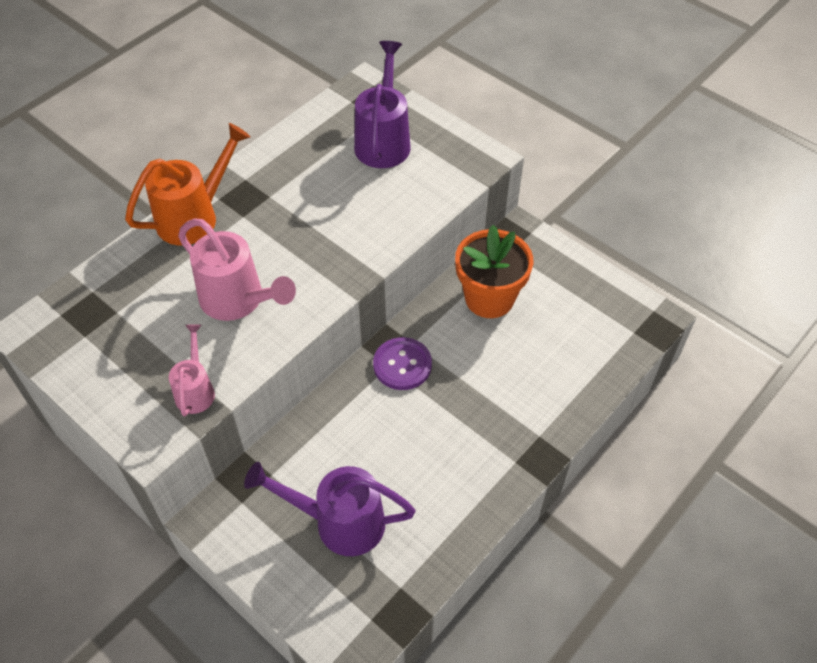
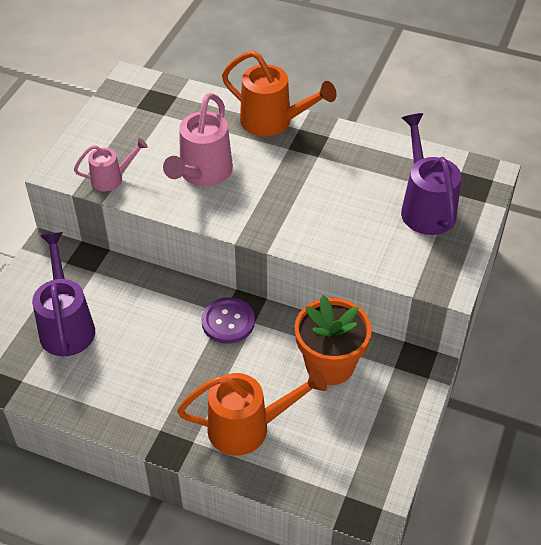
camera: 70 degrees right, 5 degrees down
purple watering can [354,41,410,168] -> purple watering can turned 90 degrees counterclockwise [401,113,461,235]
none -> orange watering can [177,368,327,456]

